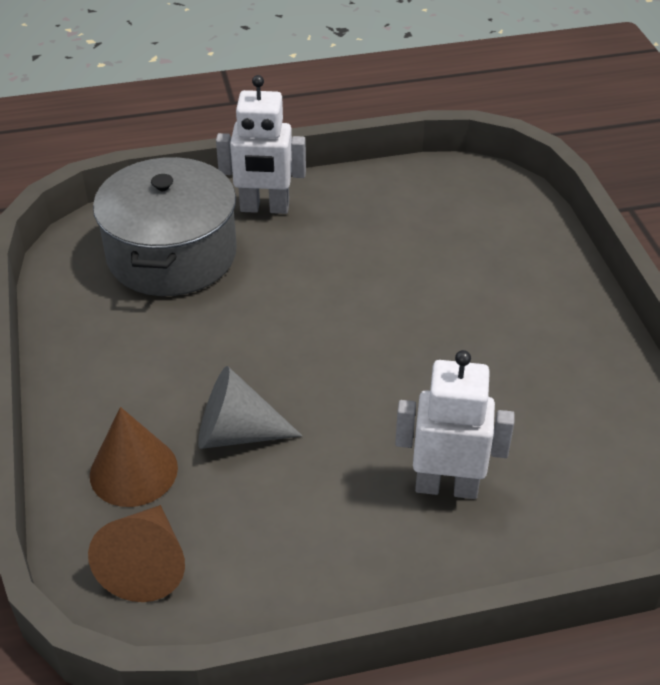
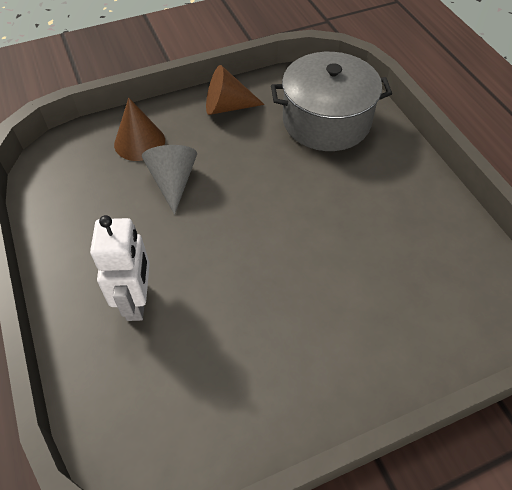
camera: 80 degrees right, 10 degrees up
brown cone [88,505,185,602] -> brown cone moved to [206,65,265,115]
white robot [216,75,306,214] -> none

